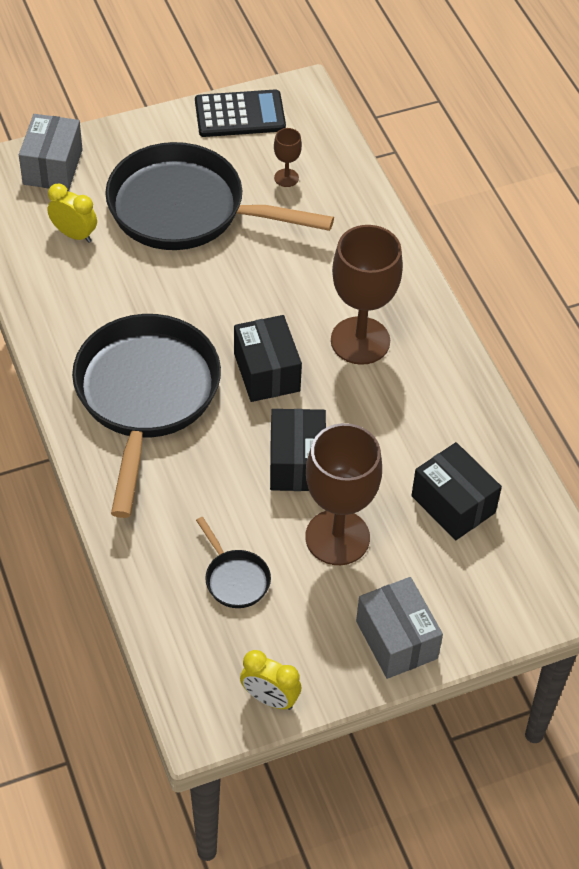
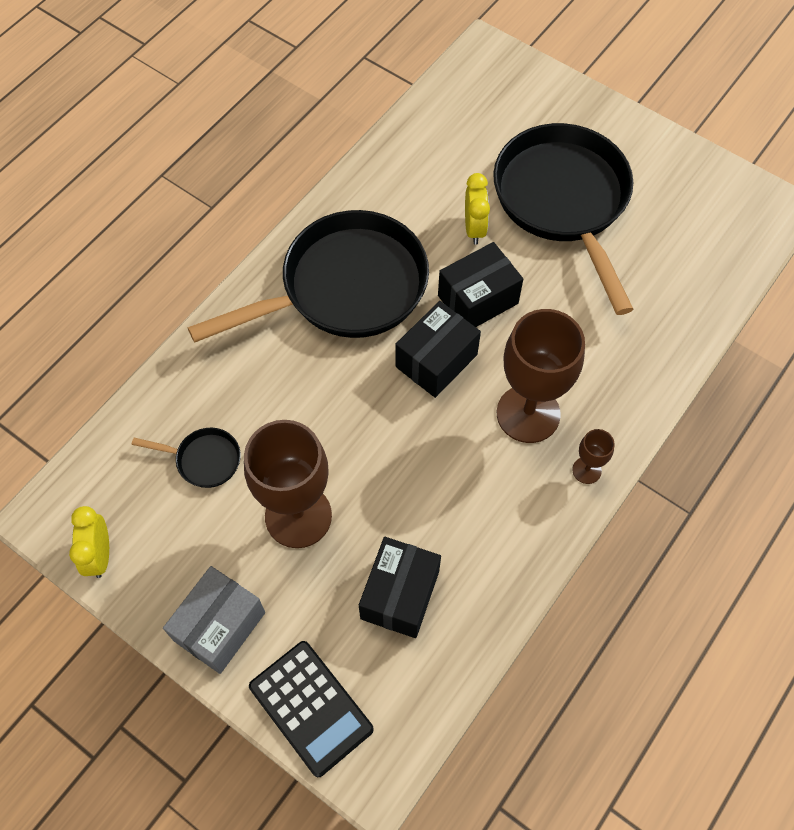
camera: 60 degrees right, 10 degrees up
grey box [19,114,83,191] -> none
yellow clock [47,184,97,243] -> yellow clock moved to [465,173,490,245]
black calculator [195,89,286,137] -> black calculator moved to [249,641,374,777]
black pan [196,517,271,608] -> black pan turned 105 degrees counterclockwise [132,428,241,488]
black box [270,409,326,491] -> black box moved to [438,242,523,327]
brown goblet [274,128,302,187] -> brown goblet moved to [572,429,615,484]

